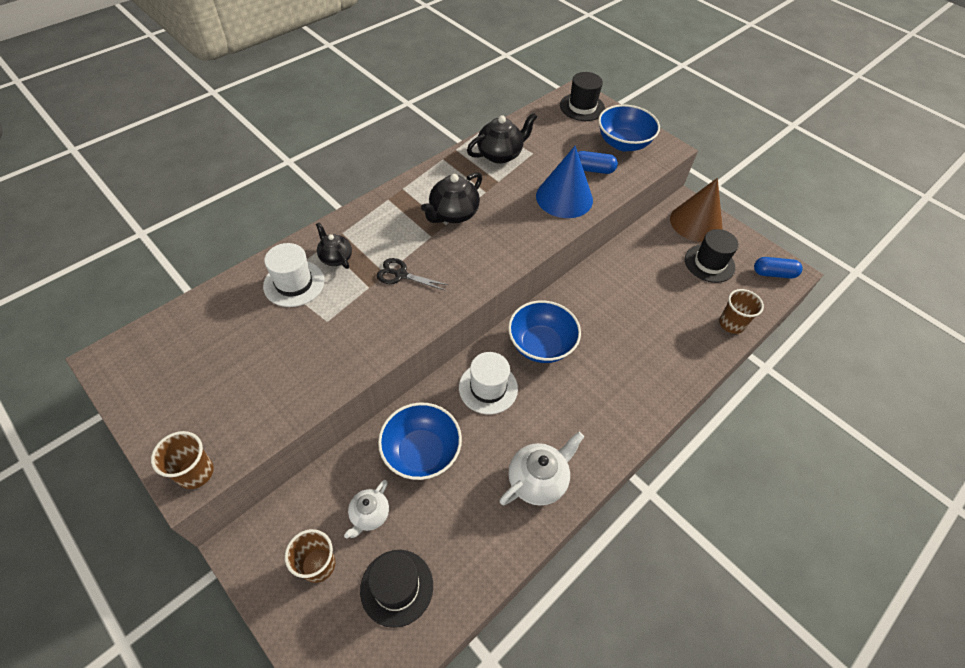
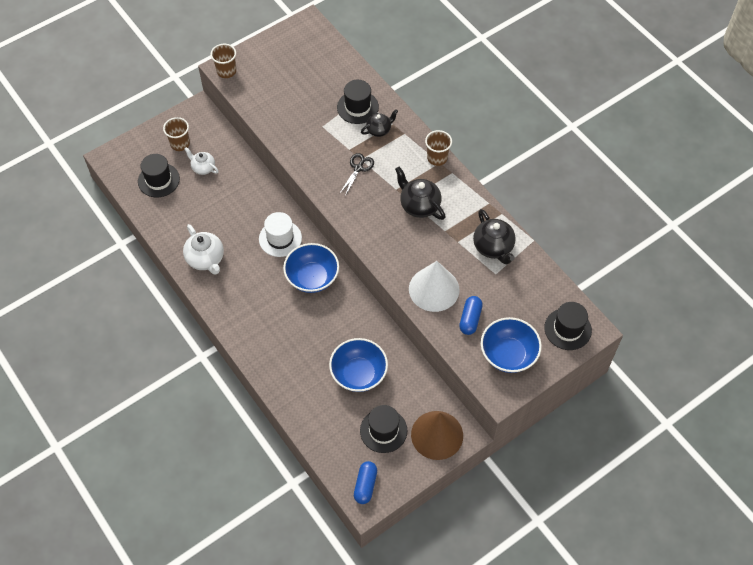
camera: 100 degrees right, 5 degrees up
white hat [263,243,324,307] -> black hat [337,80,379,124]
blue bowl [378,402,462,480] -> blue bowl moved to [329,338,388,392]
blue cone [536,146,593,218] -> white cone [409,261,460,312]
brown cup [719,289,764,334] -> brown cup moved to [425,130,452,166]

